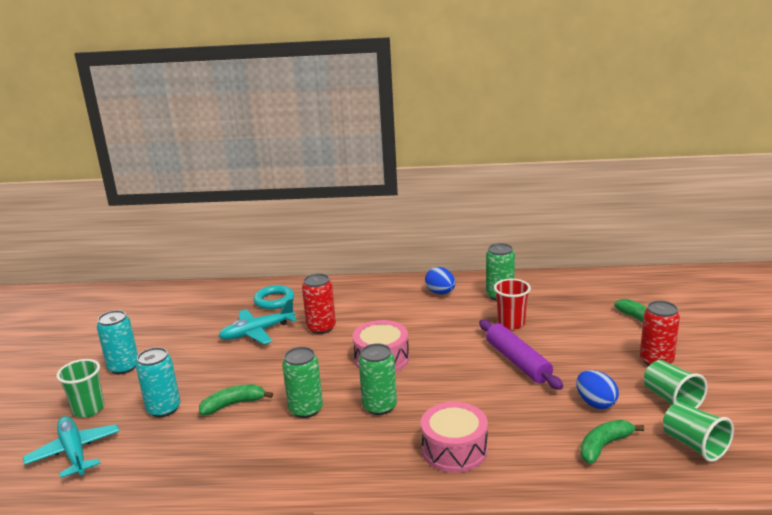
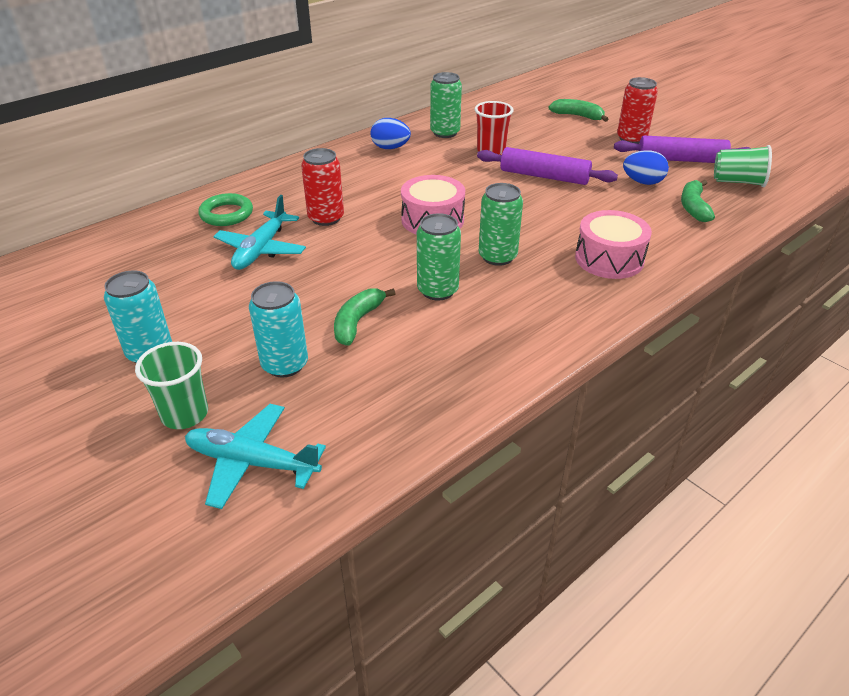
camera: 45 degrees left, 15 degrees up
turquoise ring [254,285,294,309] -> green ring [198,193,253,226]
green cup [644,360,708,409] -> purple rolling pin [614,136,752,163]

